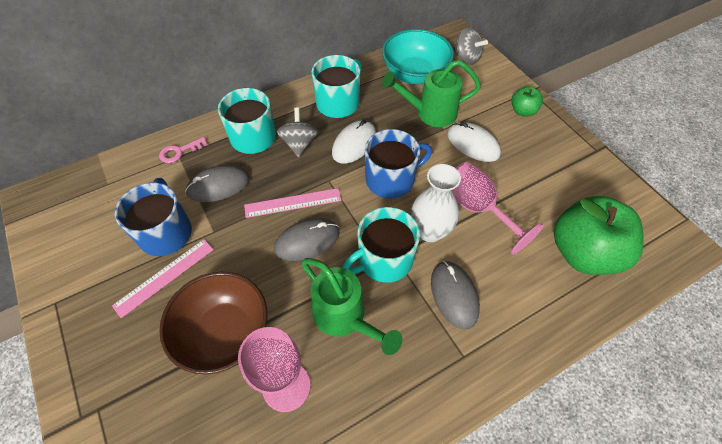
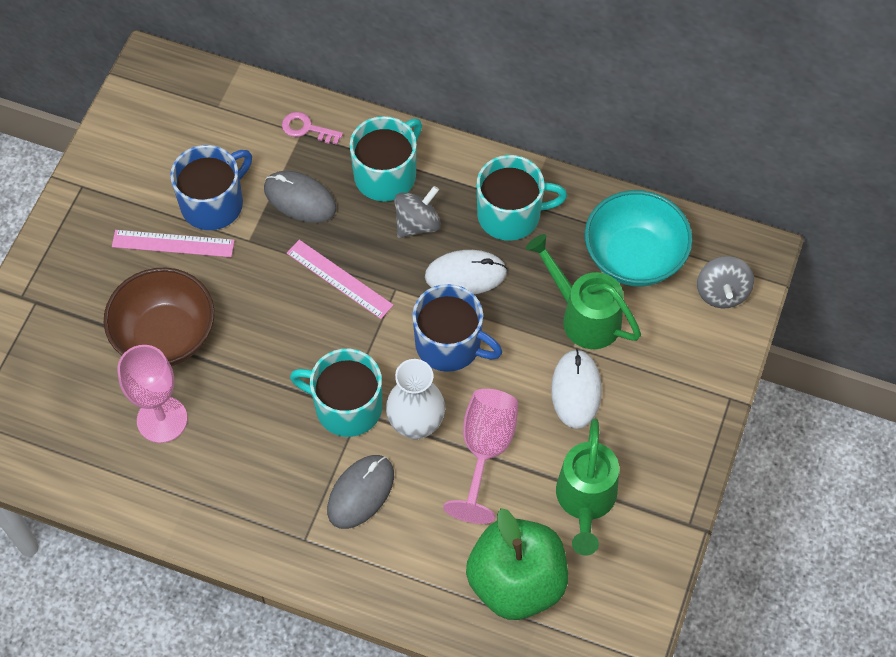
camera: 50 degrees right, 5 degrees up
grey mouse [274,218,340,261] -> none
green watering can [301,258,402,355] -> green watering can moved to [556,419,619,556]
green apple [511,86,543,116] -> none

